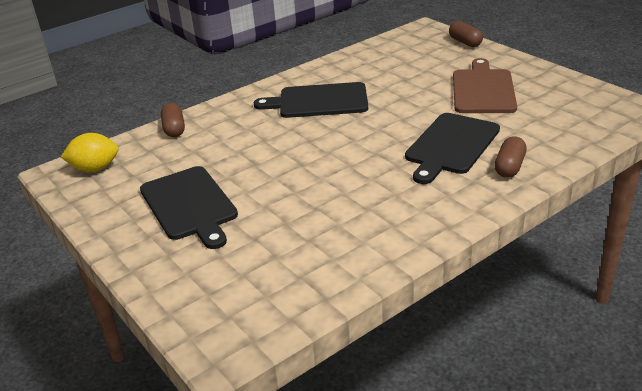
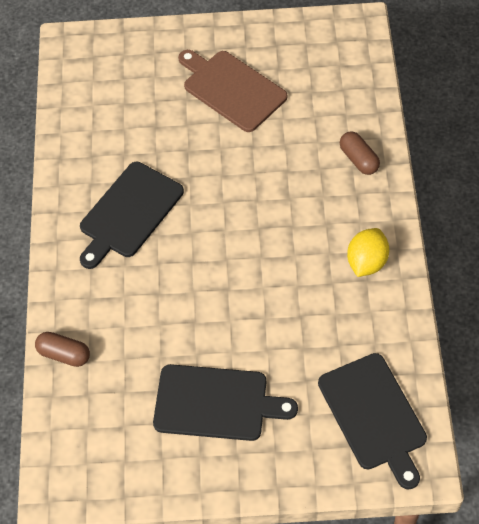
camera: 55 degrees left, 25 degrees up
yellow lemon [61,133,119,172] -> yellow lemon moved to [347,228,389,277]
black cutting board [405,113,500,184] -> black cutting board moved to [318,353,427,489]
brown capsule [449,21,483,47] -> none

